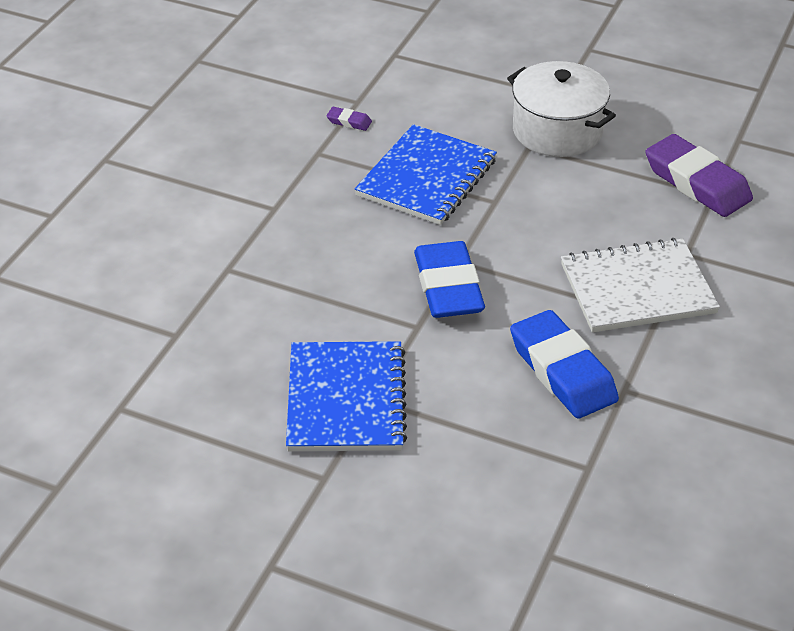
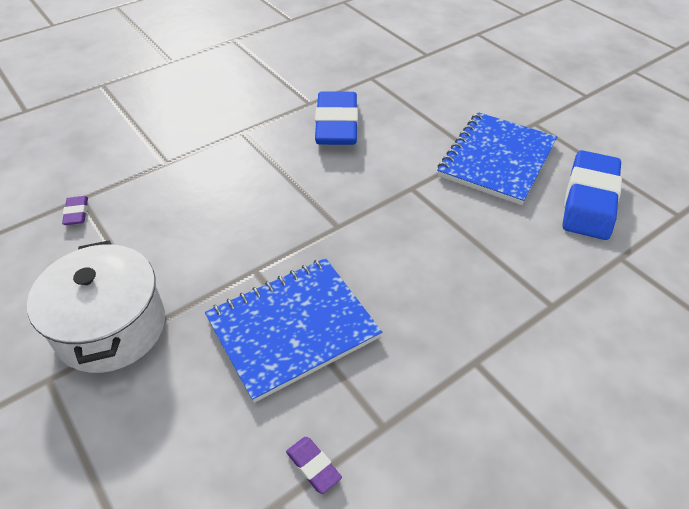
camera: 150 degrees left, 5 degrees up
blue eraser [414,241,485,318] -> blue eraser moved to [563,150,622,240]
white notebook [561,238,720,333] -> none
purple eraser [645,134,753,217] -> purple eraser [62,196,88,225], size x0.41

